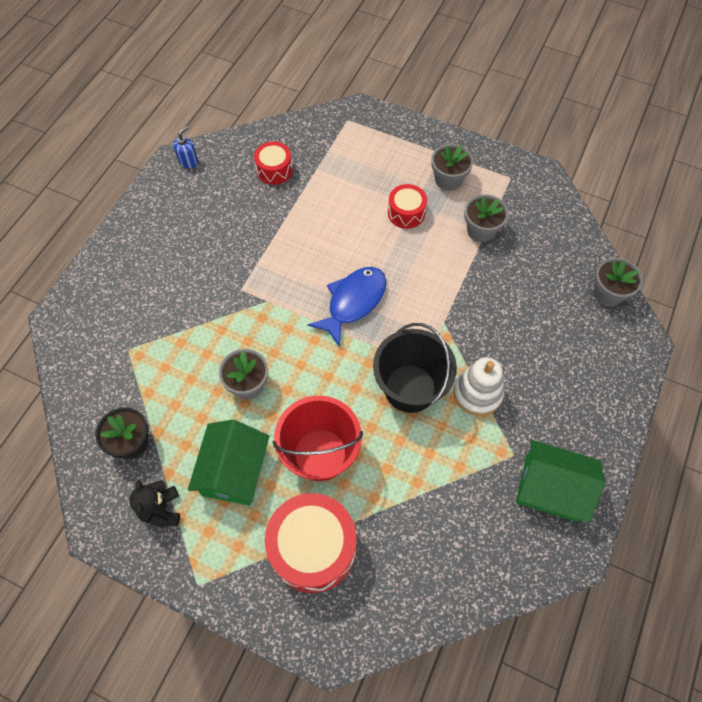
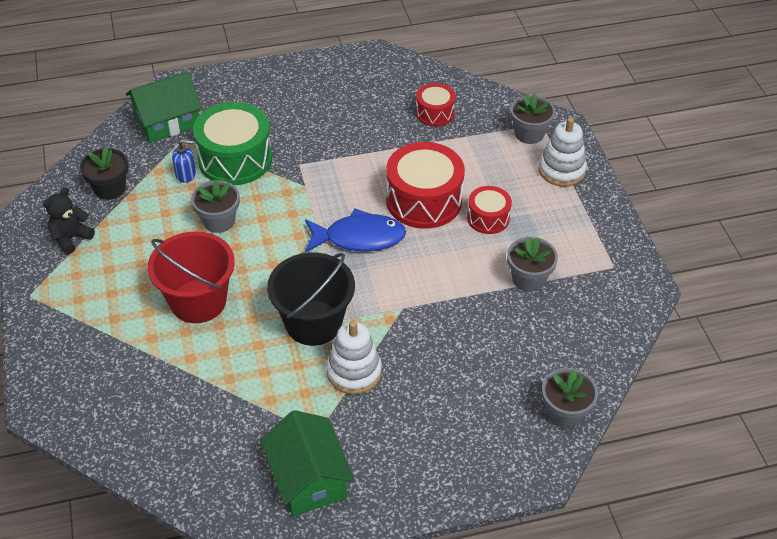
camera: 50 degrees right, 15 degrees down
blue soap dispenser [173,126,198,168] -> blue soap dispenser moved to [172,139,196,183]
green house [188,419,269,506] -> green house moved to [126,71,202,143]
red drum [265,493,356,593] -> red drum moved to [386,142,465,229]
grey flower pot [431,144,473,191] -> grey flower pot moved to [510,93,555,144]
none -> green drum [193,102,272,185]
none -> white stacking toy [538,117,587,187]

